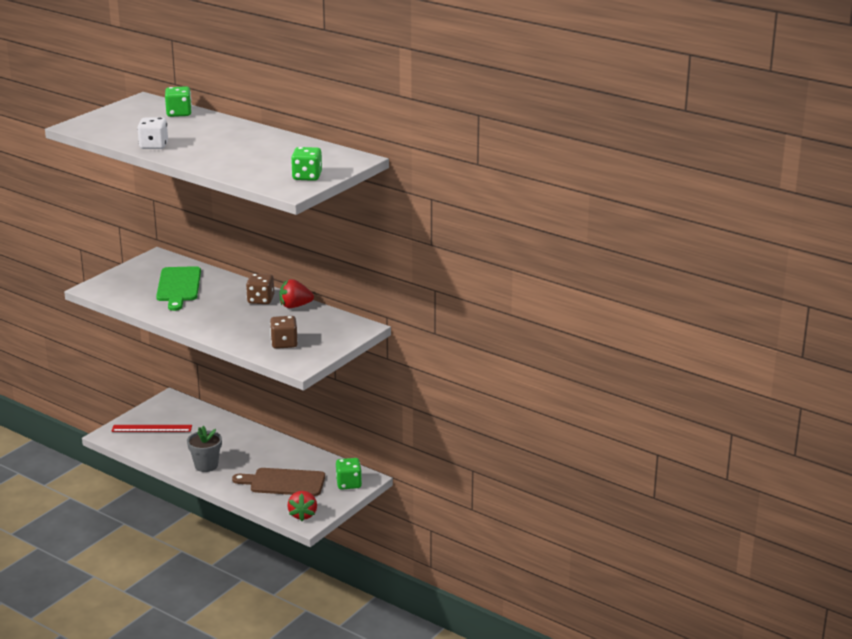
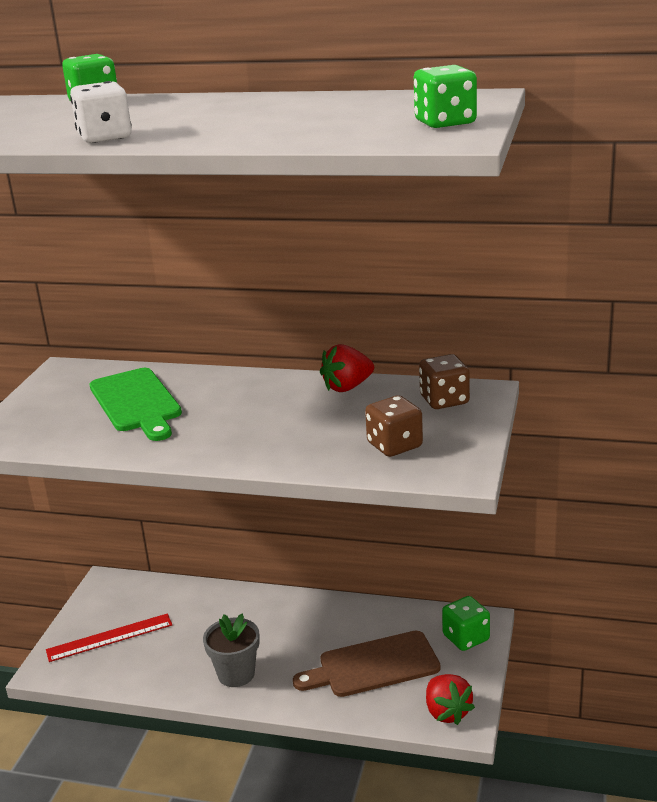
camera: 20 degrees left, 0 degrees up
brown dice [246,274,274,304] -> brown dice moved to [419,354,470,409]

